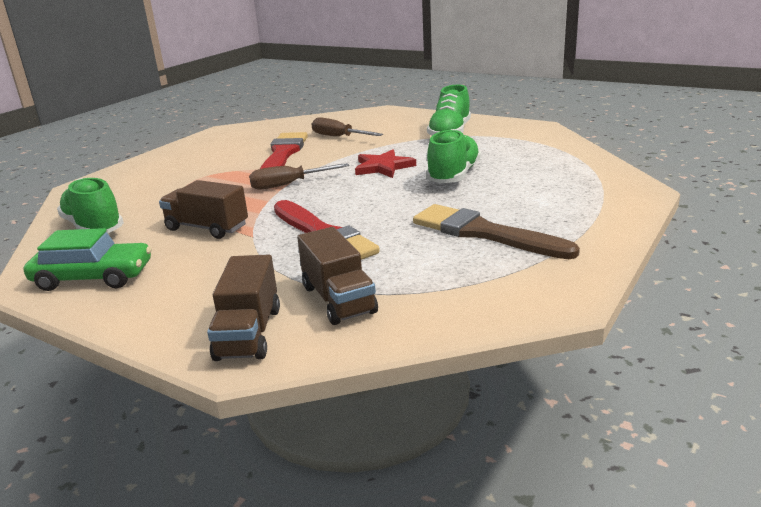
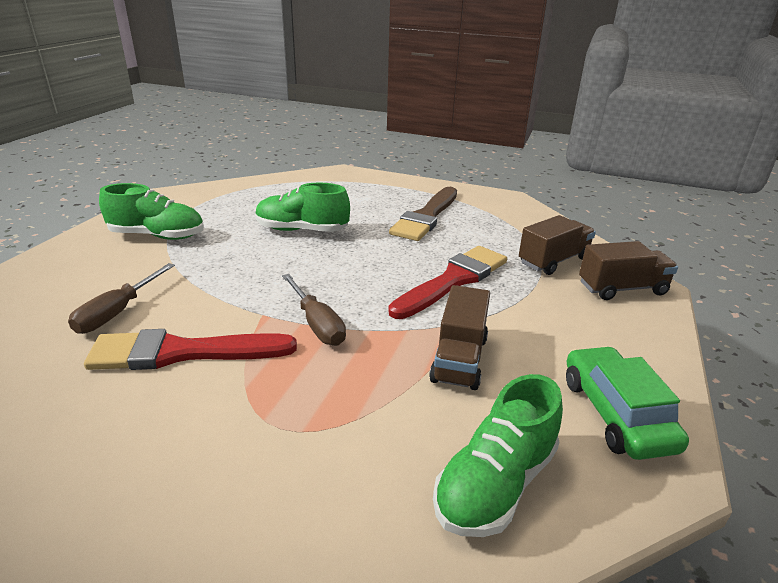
camera: 105 degrees left, 5 degrees up
red star [355,150,416,178] -> none

